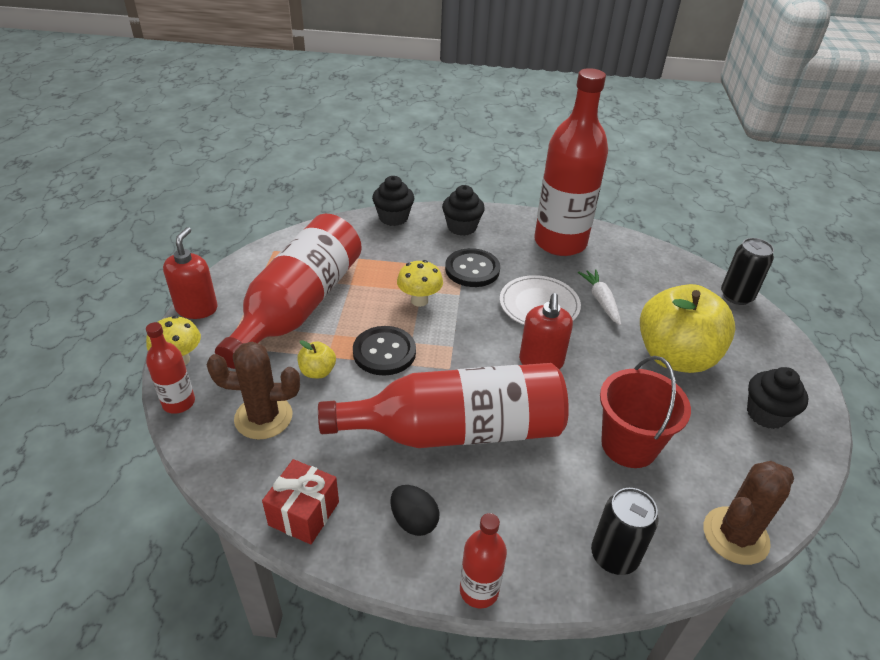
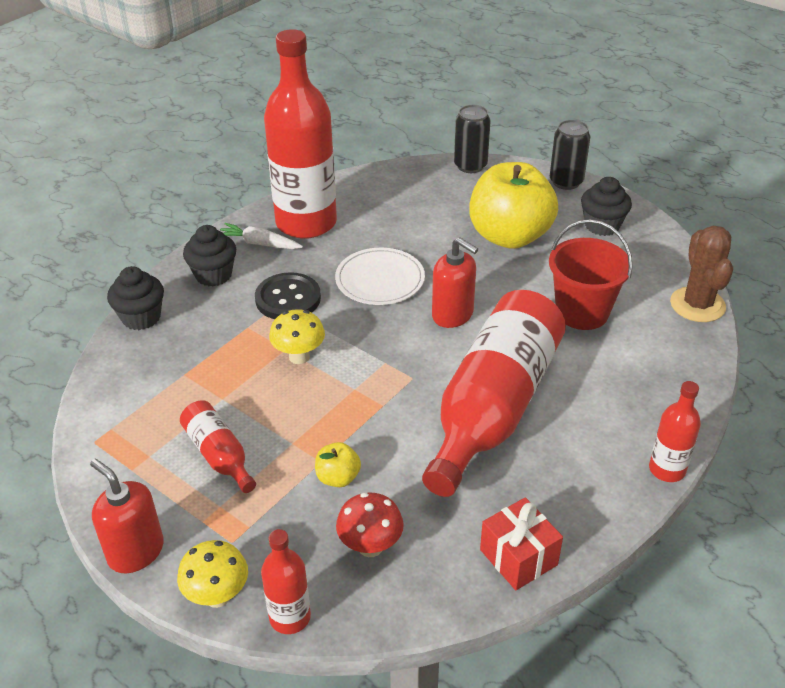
camera: 55 degrees left, 0 degrees up
brown cactus [207,342,300,439] -> red mushroom [336,492,404,557]
red bottle [215,214,362,369] -> red bottle [180,400,256,493], size x0.45
black button [353,326,416,376] -> none
black egg [390,485,440,536] -> none
white carrot [578,269,621,325] -> white carrot moved to [220,223,303,249]
black can [591,488,658,575] -> black can moved to [550,120,590,190]

